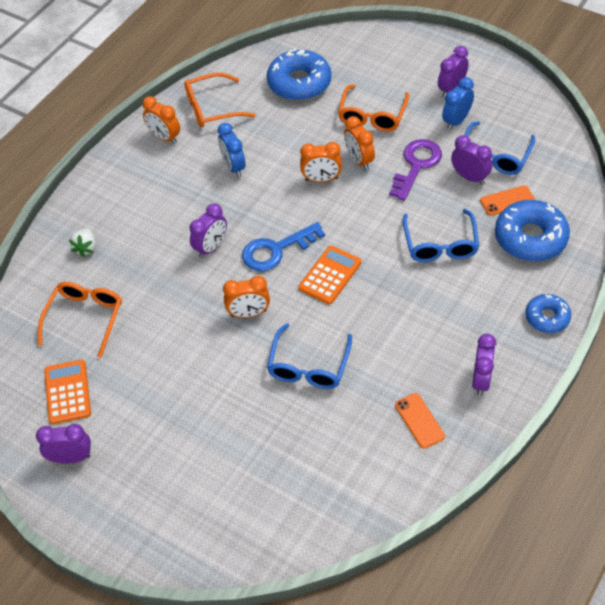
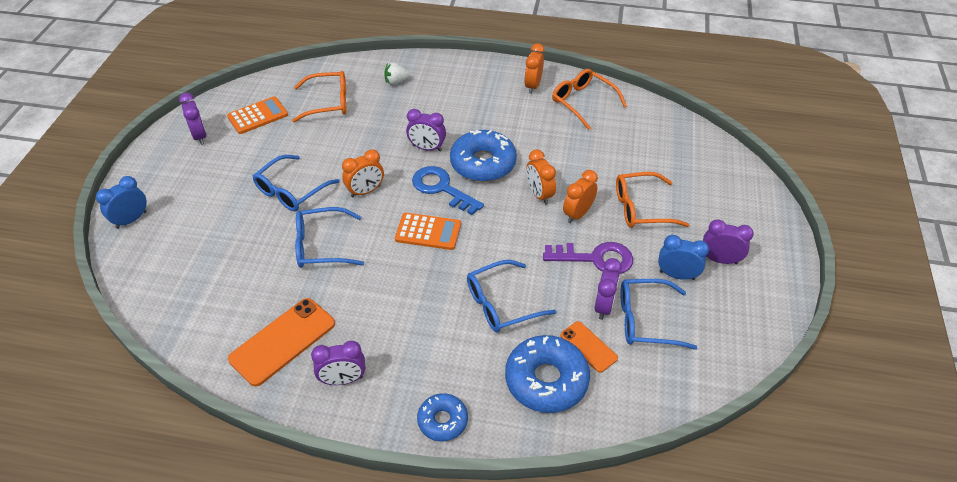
camera: 65 degrees right, 5 degrees down
blue clock [218,123,246,177] -> blue clock moved to [96,176,147,229]
orange clock [223,276,270,318] -> orange clock turned 90 degrees counterclockwise [342,149,384,197]
blue donut [267,49,331,101] -> blue donut moved to [450,130,517,182]
orange phone [395,393,445,449] -> orange phone [228,298,335,386], size x1.77
none -> blue glasses [253,155,340,211]

